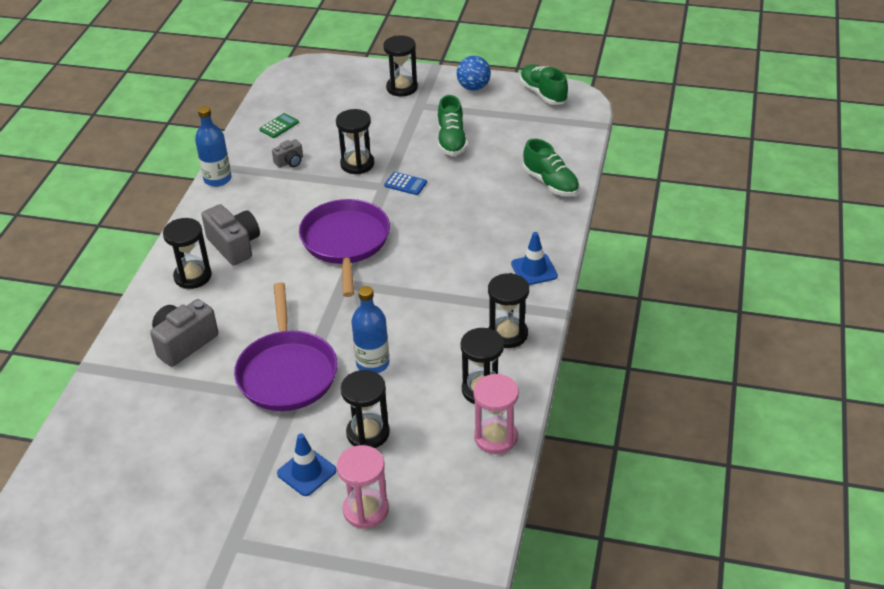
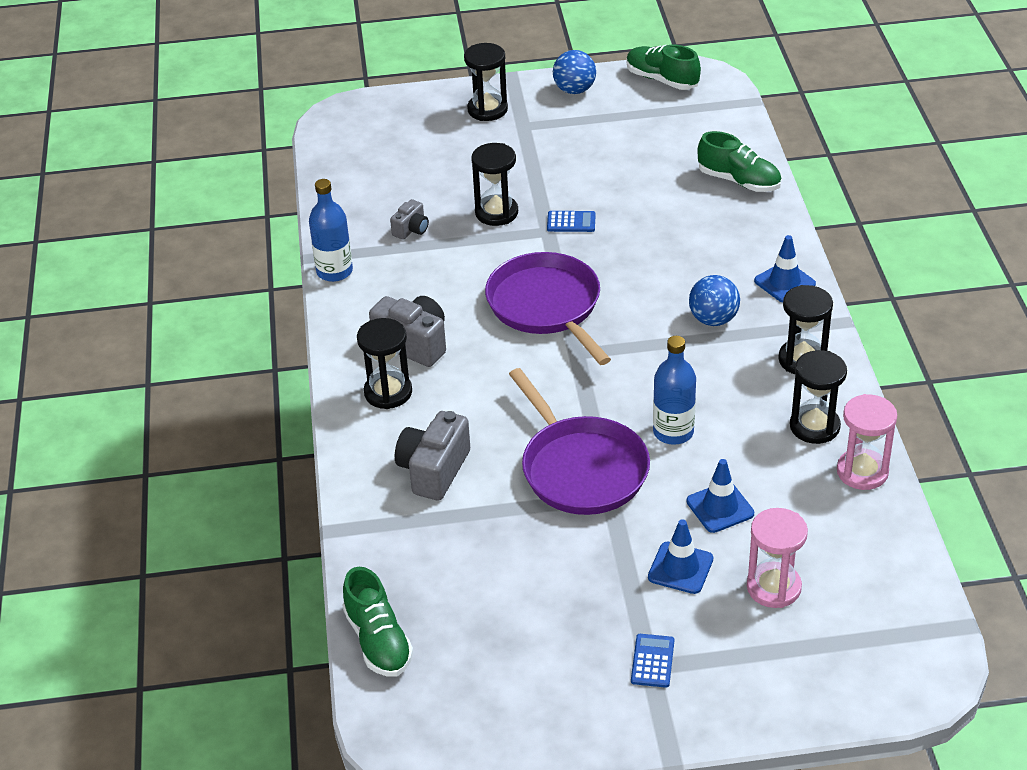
camera: 20 degrees left, 0 degrees up
green calculator [259,113,299,138] -> none
black hourglass [341,370,390,448] -> blue traffic cone [686,459,754,533]
green shoe [438,95,468,156] -> green shoe moved to [342,567,413,677]
none -> blue calculator [631,634,674,688]
none -> blue ball [689,275,740,326]

